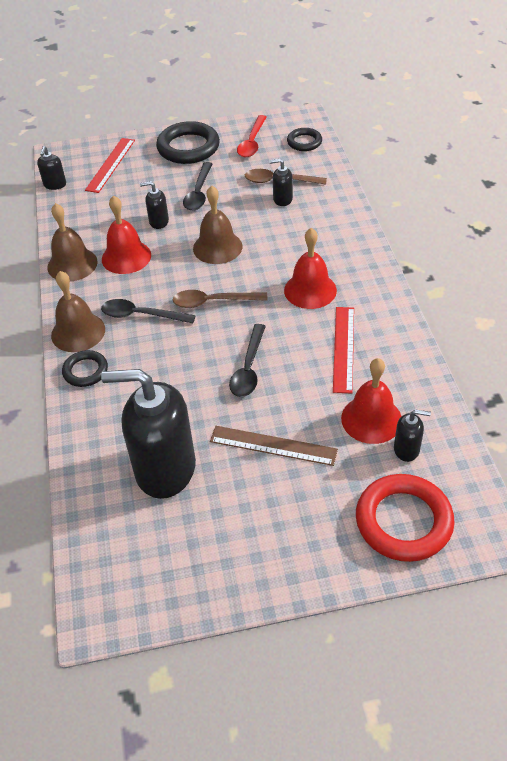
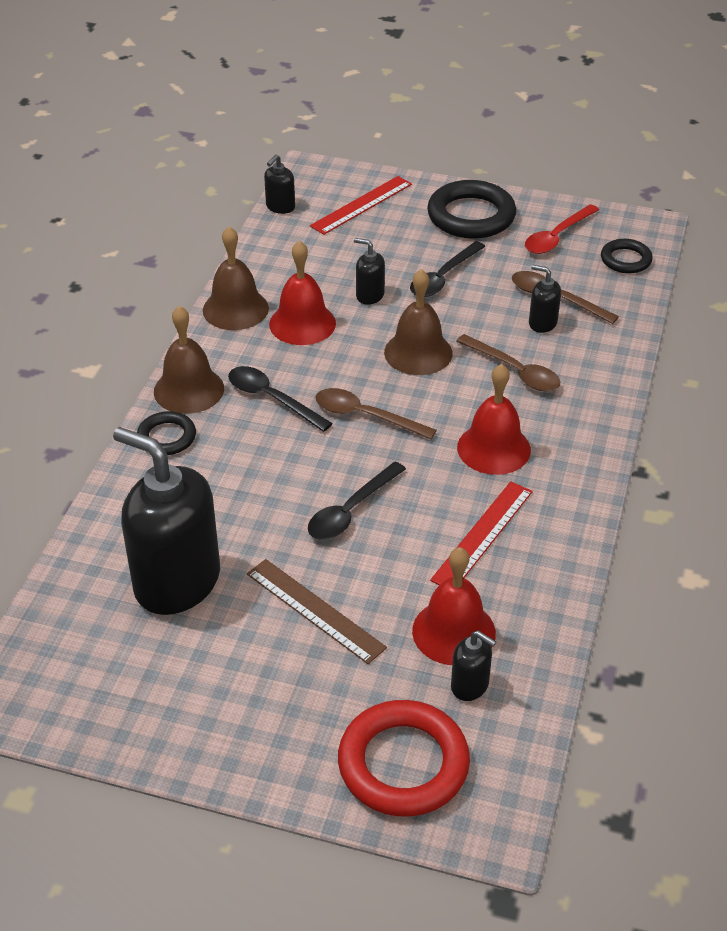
camera: 25 degrees right, 5 degrees down
none -> brown spoon [456,334,560,392]

